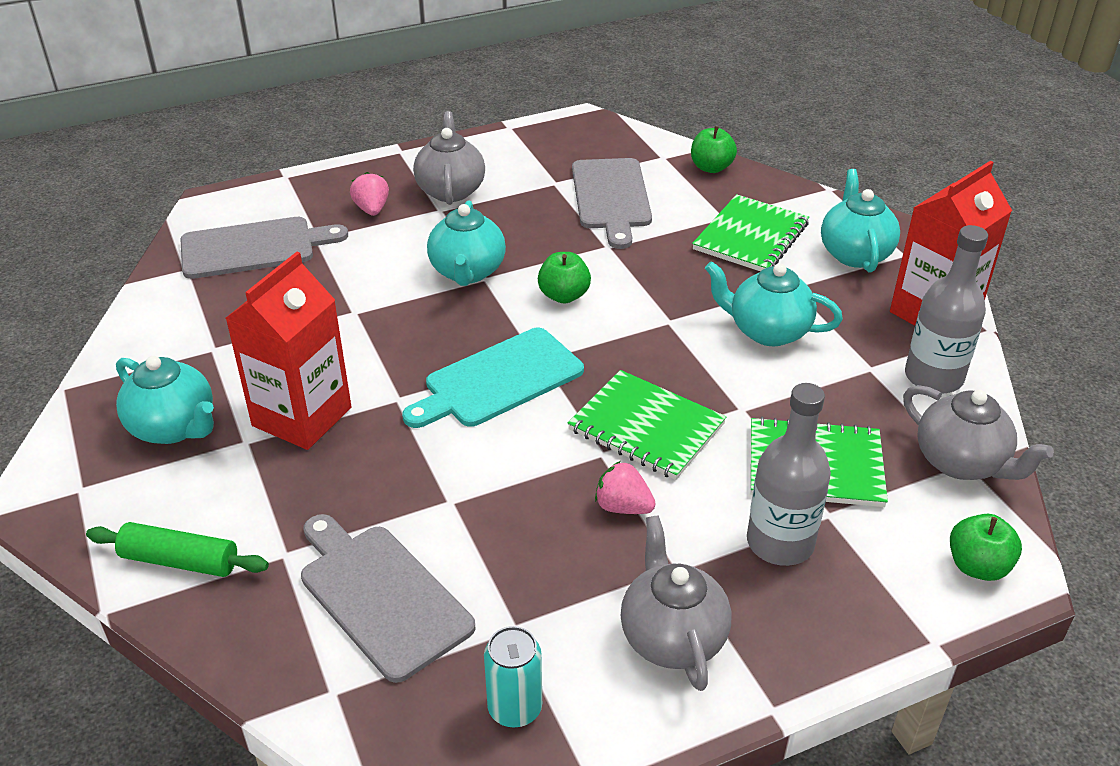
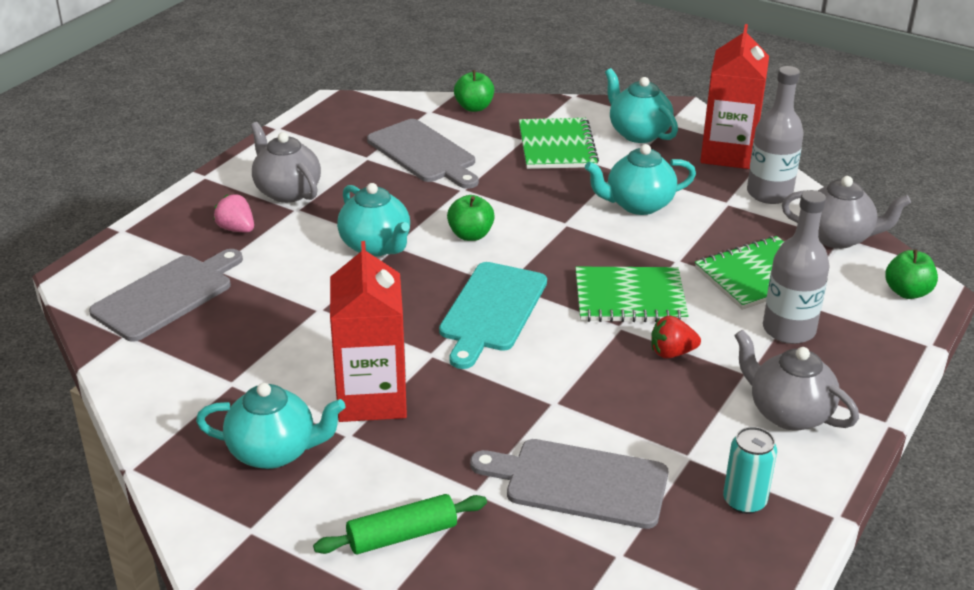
camera: 35 degrees left, 5 degrees down
pink strawberry [595,461,656,514] -> red strawberry [651,315,701,359]

